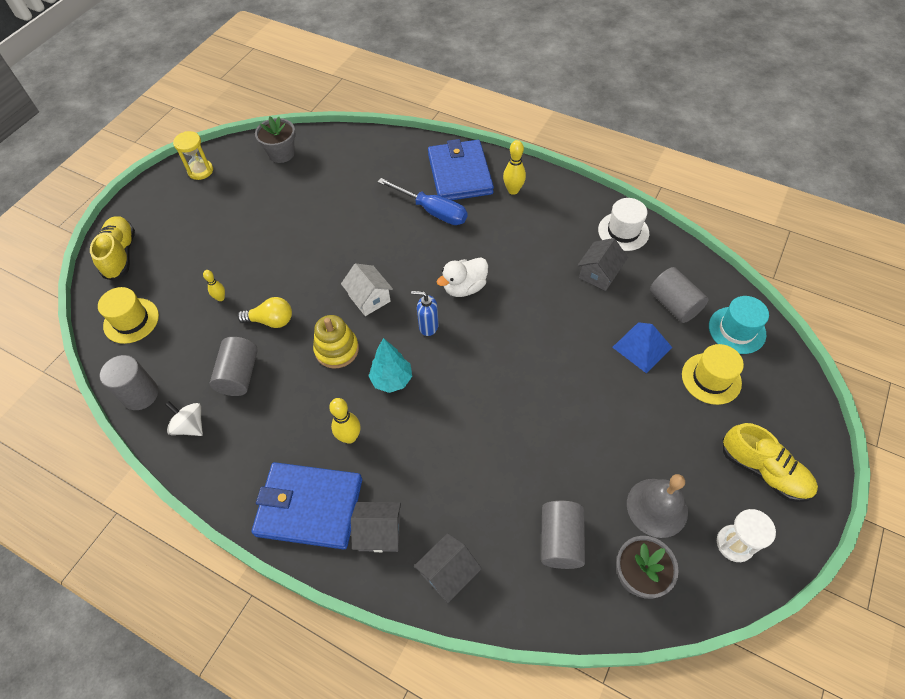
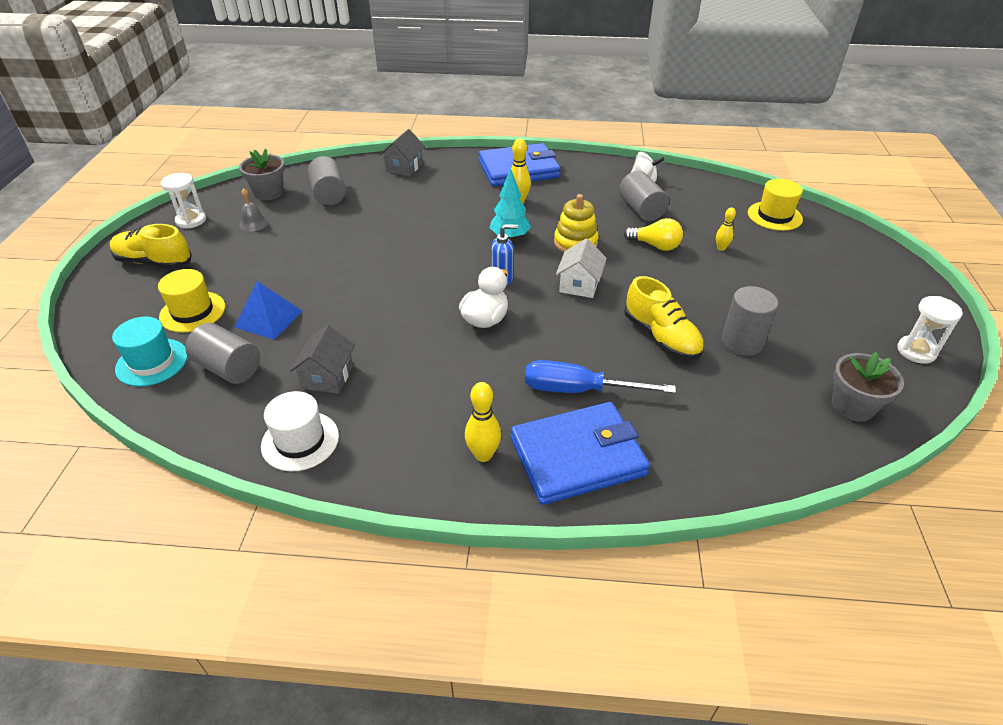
camera: 155 degrees right, 15 degrees down
yellow shoe [90,216,135,281] -> yellow shoe moved to [624,276,704,360]
grey cylinder [100,355,158,410] -> grey cylinder moved to [722,286,778,356]
yellow hourglass [173,131,213,180] -> white hourglass [897,296,962,364]
yellow light bulb [237,297,292,328] -> yellow light bulb turned 135 degrees counterclockwise [624,218,683,251]
white house [341,264,393,316] -> white house turned 75 degrees clockwise [556,238,607,298]
grey house [351,502,401,552] -> none
blue wallet [428,139,494,200] -> blue wallet turned 75 degrees counterclockwise [511,402,650,505]
grey bell [627,474,688,538] -> grey bell [239,188,268,232], size x0.56

